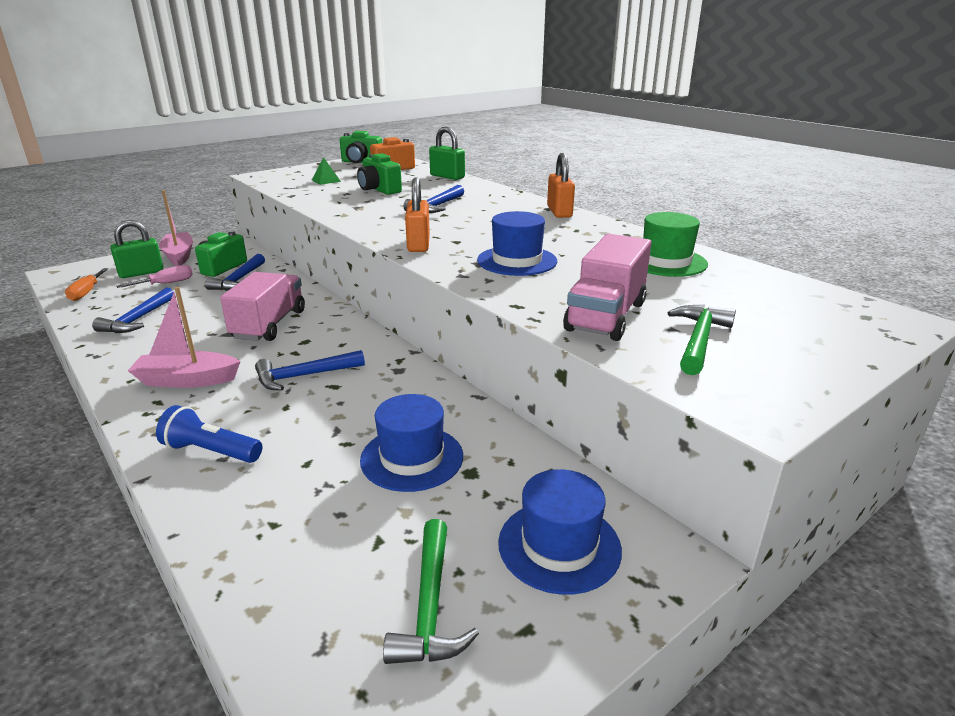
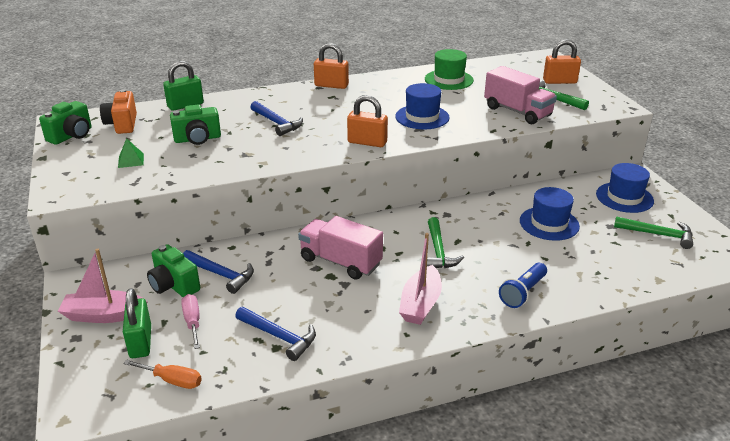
camera: 70 degrees left, 5 degrees up
blue hammer [255,350,365,391] -> green hammer [427,217,464,268]
none -> orange padlock [543,39,581,84]

